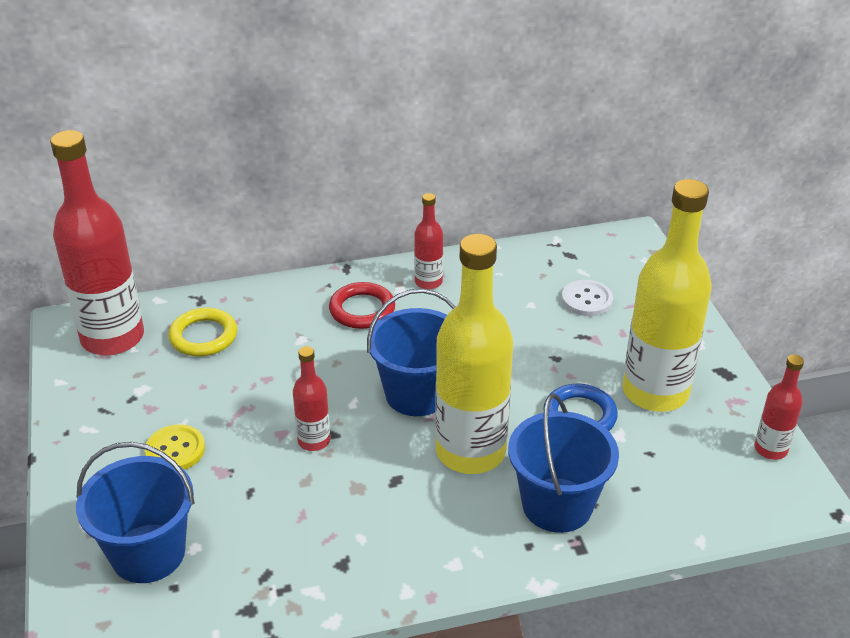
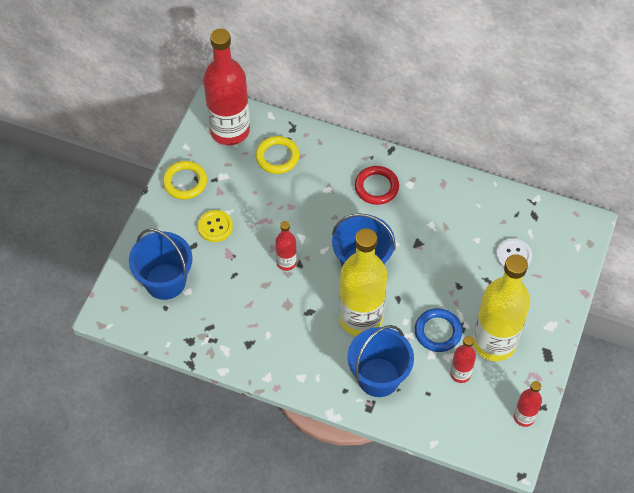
camera: 35 degrees right, 20 degrees up
red bottle [414,193,443,289] -> red bottle moved to [450,336,476,383]
none -> yellow ring [163,161,207,199]

